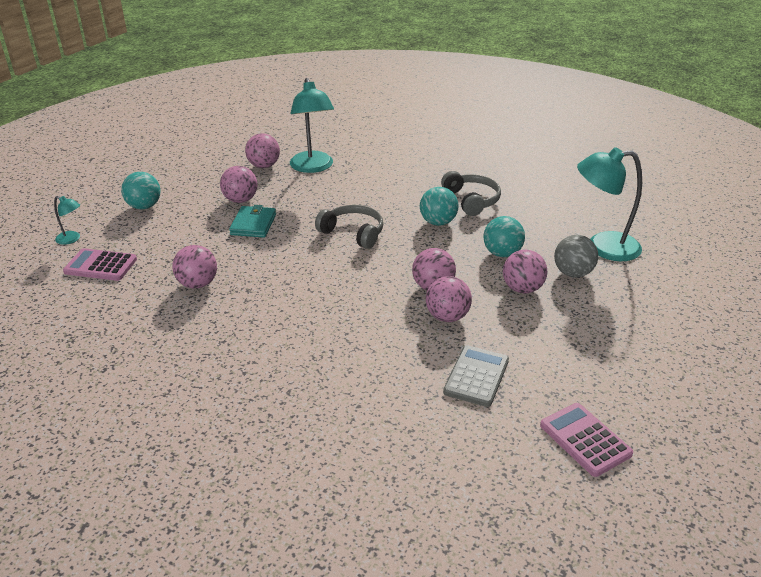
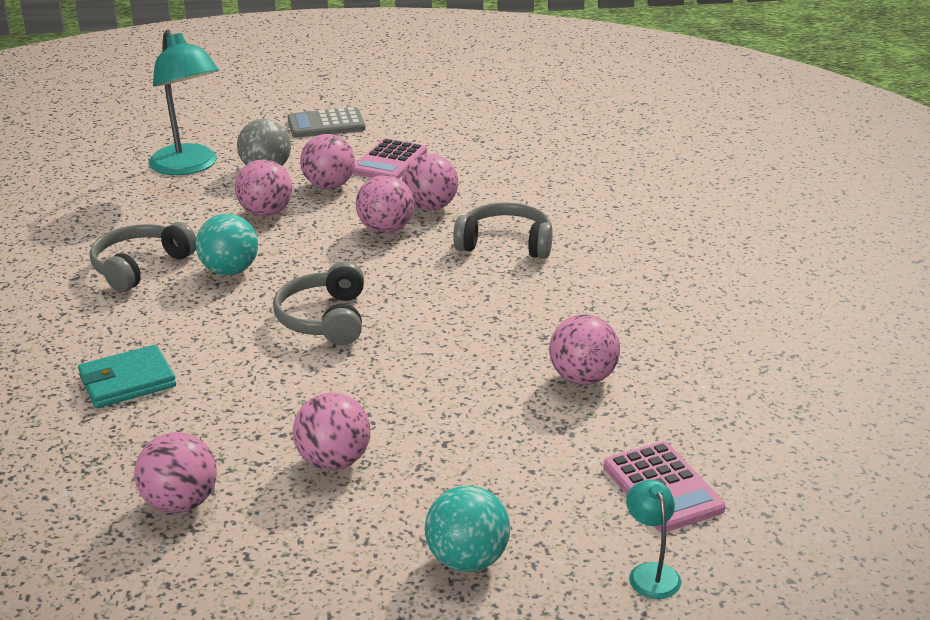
camera: 125 degrees left, 5 degrees down
turquoise wallet [229,205,276,238] -> turquoise wallet moved to [78,345,176,408]
turquoise lamp [290,78,334,173] -> none
grey calculator [443,345,509,407] -> grey calculator moved to [287,107,365,138]
turquoise ball [483,216,525,257] -> pink ball [235,159,292,216]
pink calculator [540,403,633,477] -> pink calculator moved to [353,139,427,179]
none -> grey headphones [453,202,553,259]

